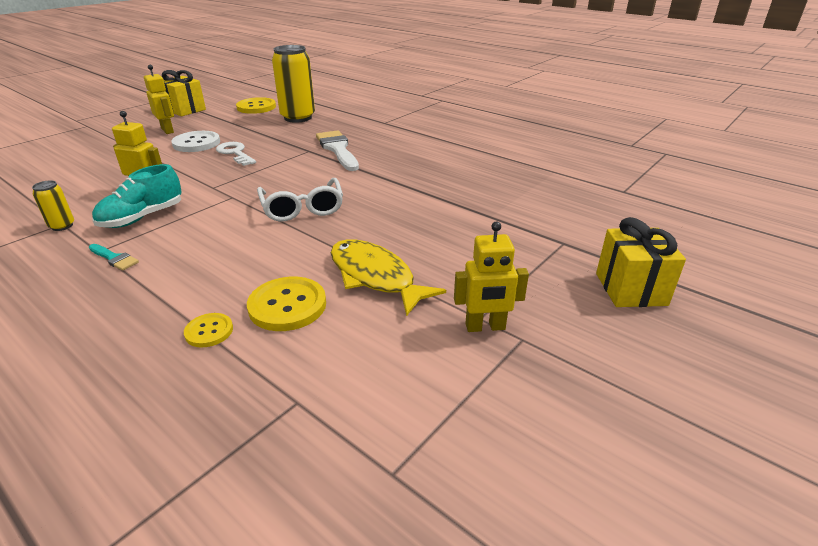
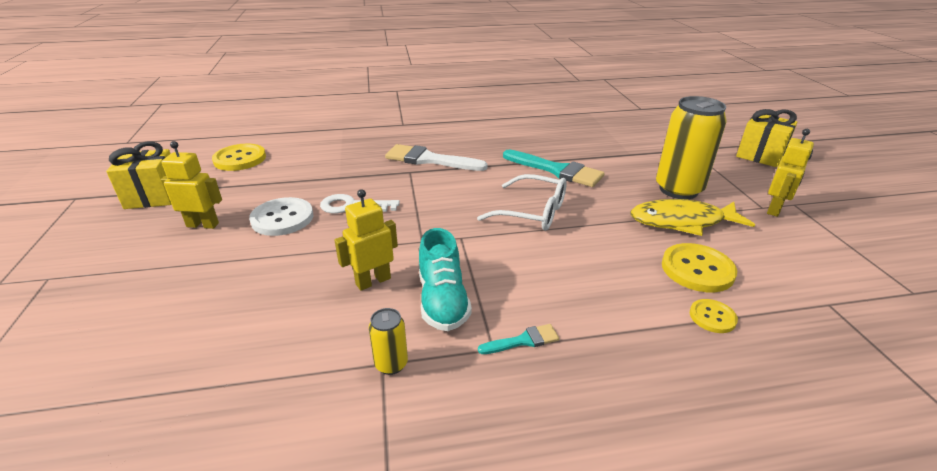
camera: 50 degrees left, 0 degrees up
yellow can [272,45,315,123] -> yellow can moved to [656,96,727,199]
none -> turquoise brush [503,150,605,187]

